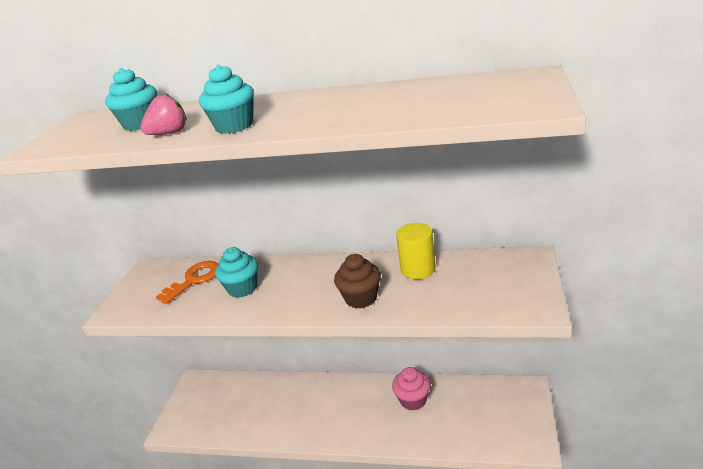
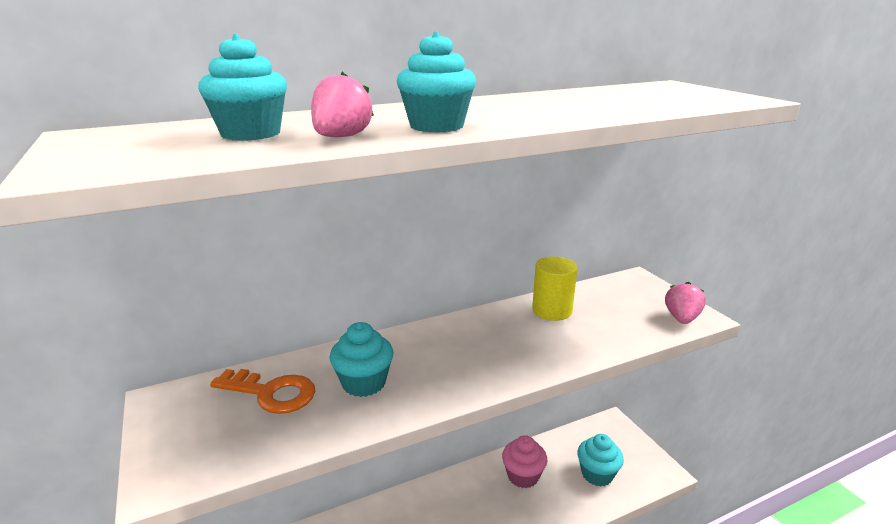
camera: 40 degrees left, 5 degrees down
orange key [156,261,218,304] -> orange key turned 105 degrees clockwise [210,369,315,414]
brown cupcake [334,254,381,308] -> none
none -> turquoise cupcake [577,434,624,487]
none -> pink strawberry [665,282,706,324]

